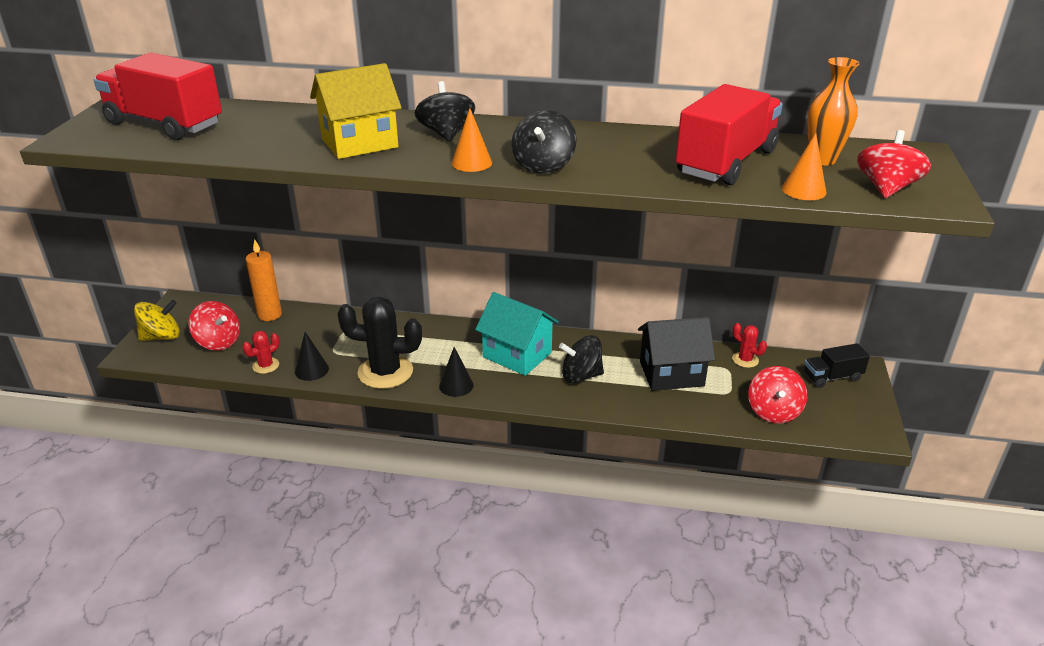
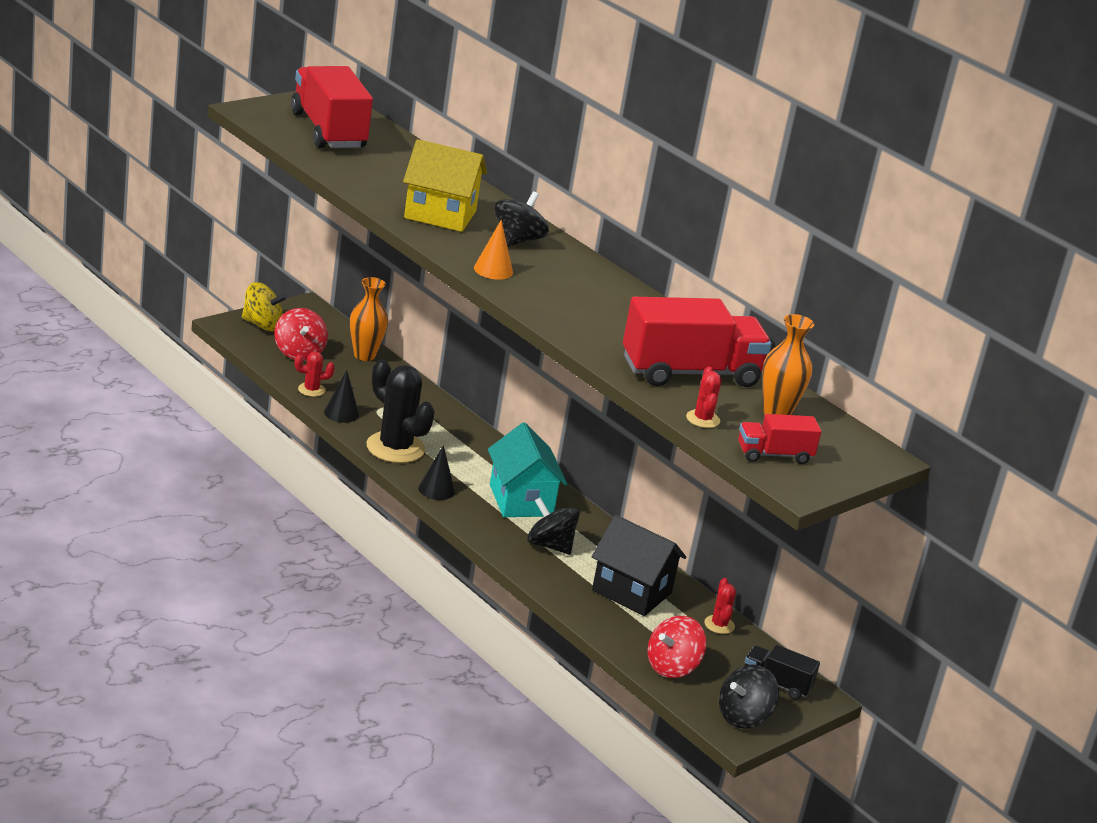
camera: 35 degrees right, 5 degrees down
orange candle [246,239,282,321] -> orange vase [350,277,388,361]
black spinning top [512,110,577,174] -> black spinning top moved to [719,664,779,729]
orange cone [782,133,826,200] -> red cactus [686,367,722,428]
red spinning top [857,130,931,198] -> red truck [738,414,821,464]

